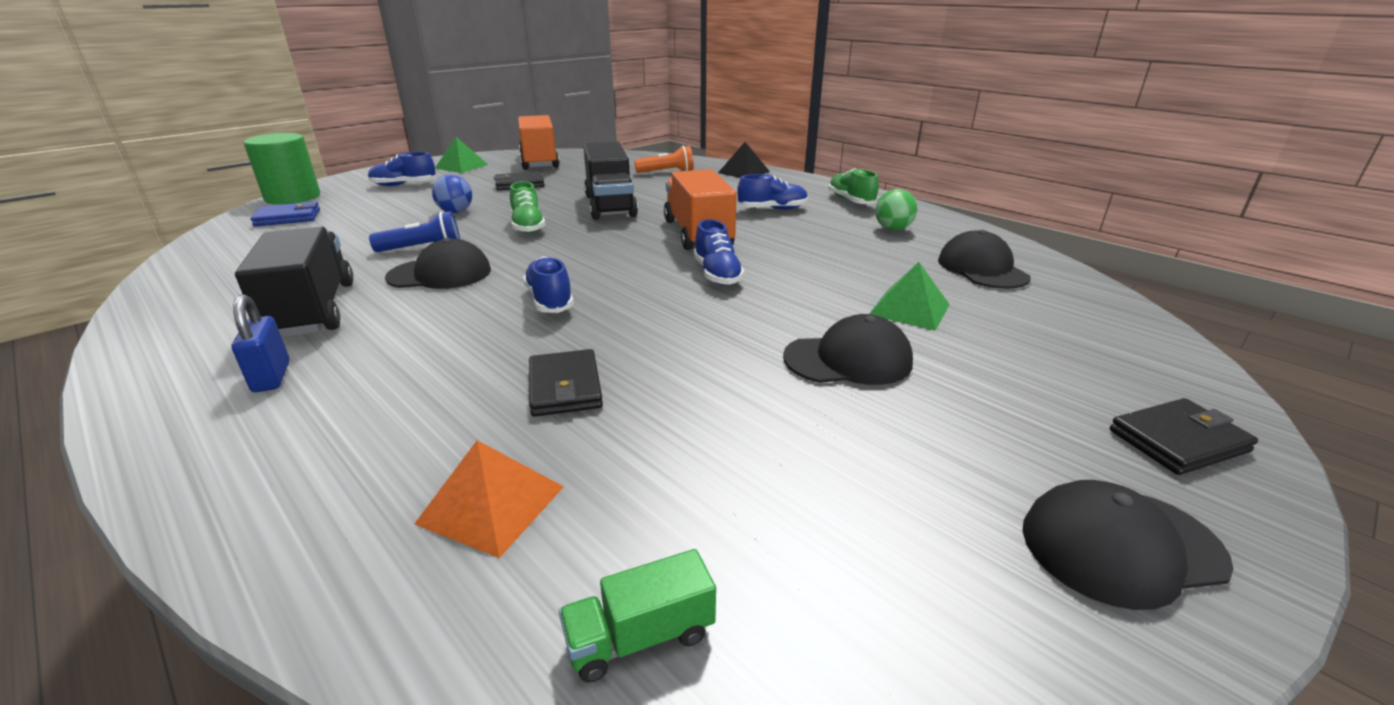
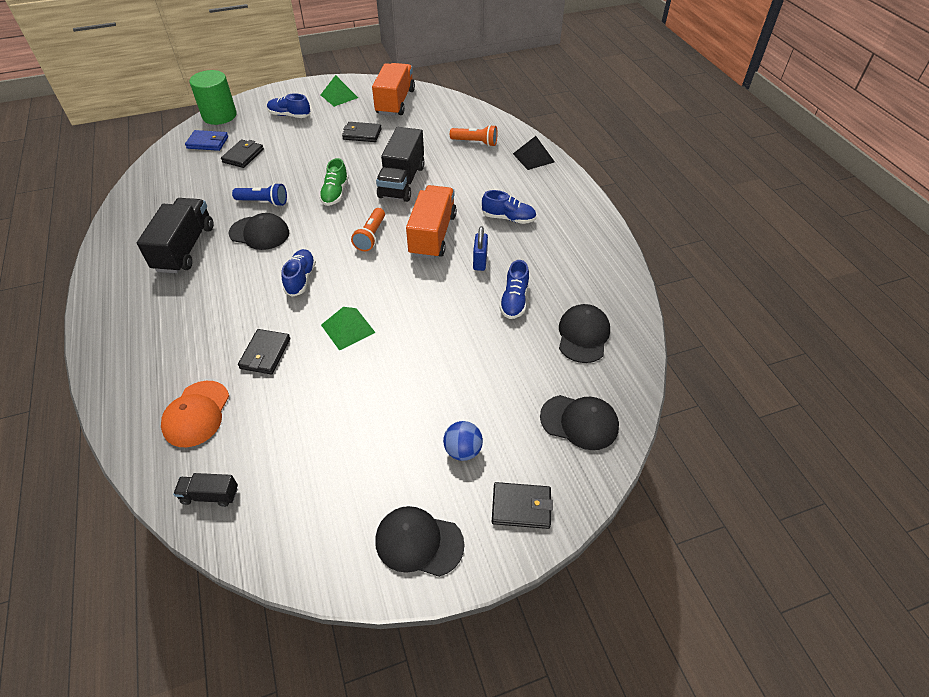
camera: 25 degrees right, 20 degrees up
blue padlock [232,294,290,392] -> blue padlock moved to [473,226,488,271]
orange pyramid [414,440,564,558] -> orange cap [161,381,229,447]
blue ball [432,174,472,213] -> blue ball moved to [443,421,483,461]
green truck [559,549,716,683] -> black truck [173,473,238,507]
blue shoe [694,219,744,285] -> blue shoe moved to [499,260,529,319]
black cap [783,314,913,385] -> black cap moved to [540,395,619,450]
green shoe [828,168,879,204] -> none
green pyramid [869,262,950,331] -> green pyramid moved to [321,307,376,351]
green ball [875,189,918,230] -> none
none -> black wallet [221,139,264,168]
none -> orange flashlight [351,208,385,251]

